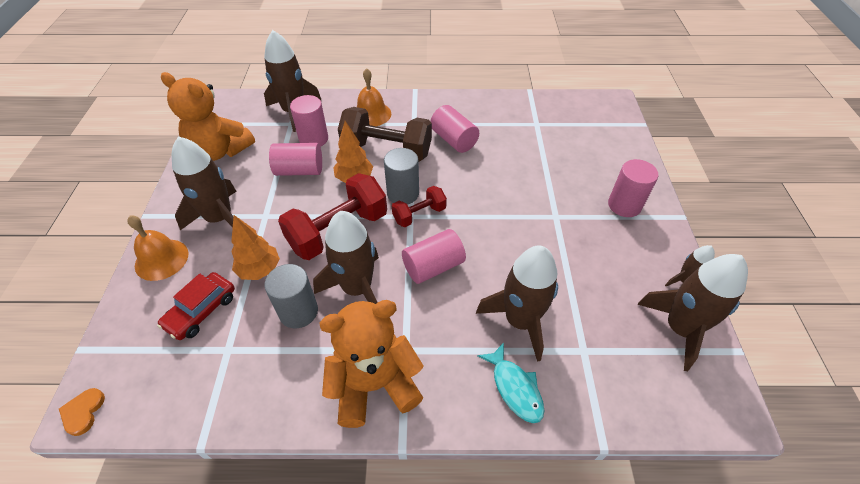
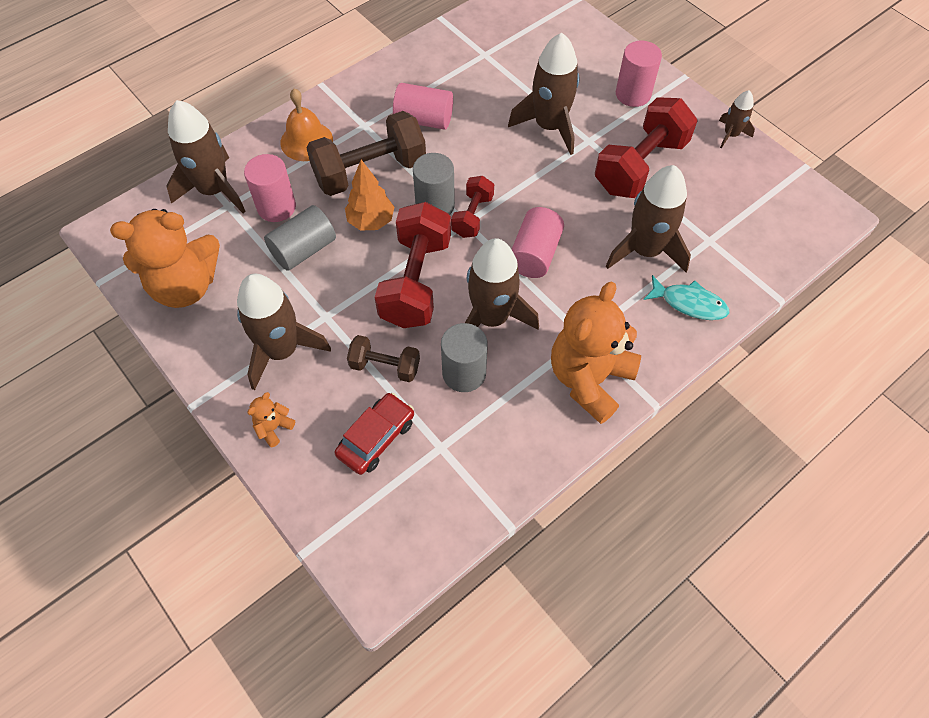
camera: 40 degrees left, 10 degrees up
orange heart [59,388,105,436] -> none
orange bell [128,216,188,281] -> orange teddy bear [248,392,295,447]
red car [157,272,235,340] -> red car turned 135 degrees counterclockwise [335,393,414,475]
orange tree [231,215,280,280] -> brown dumbbell [347,335,420,382]
pink cylinder [269,143,322,176] -> grey cylinder [264,205,336,271]
brown rocket [637,254,748,371] -> brown rocket moved to [508,32,580,155]
none -> red dumbbell [595,97,698,198]

